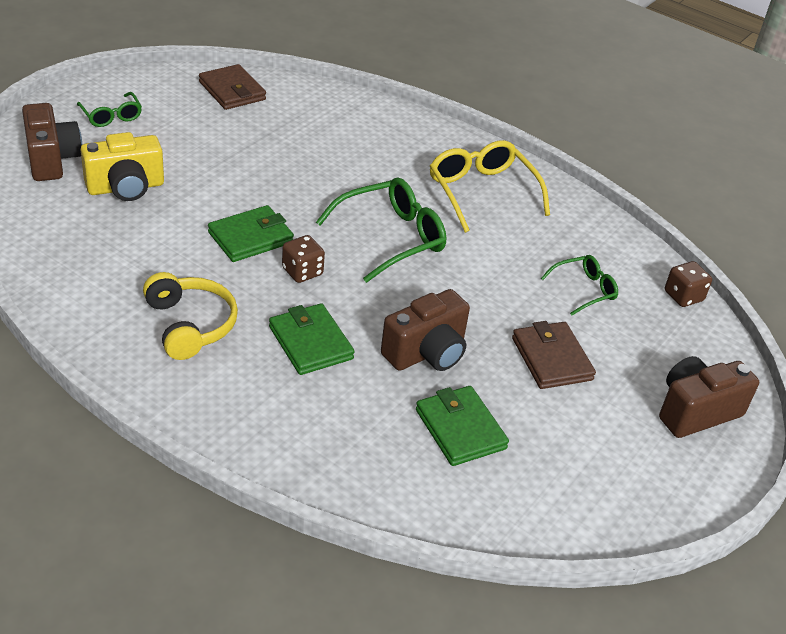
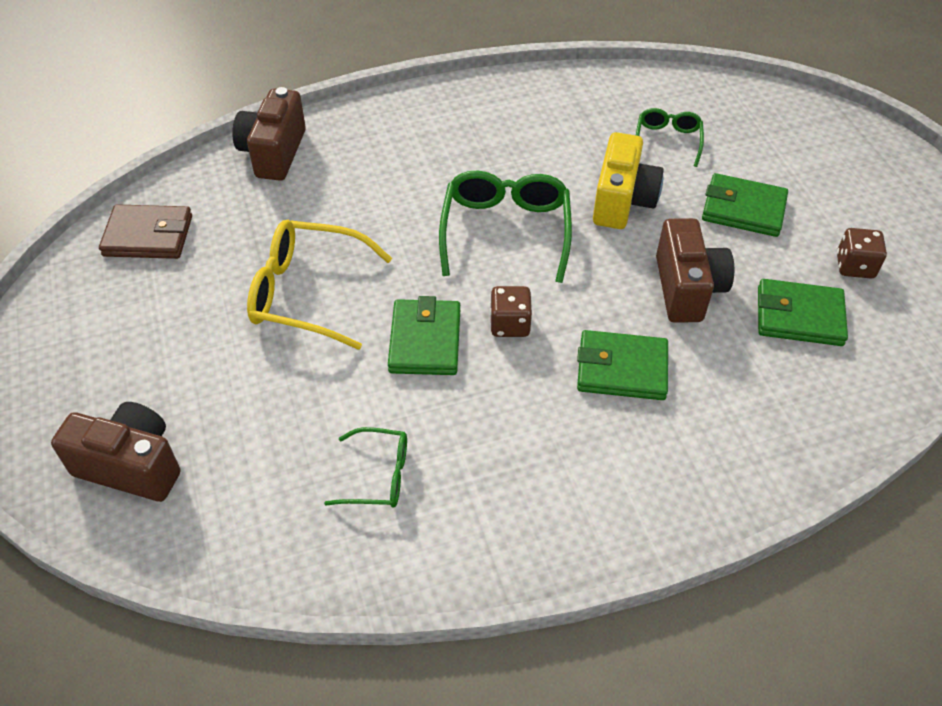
camera: 50 degrees left, 10 degrees up
green glasses [77,92,142,127] -> green glasses moved to [324,427,407,507]
yellow camera [81,132,164,201] -> yellow camera moved to [593,132,664,229]
yellow headphones [143,272,238,360] -> none
yellow glasses [430,140,550,233] -> yellow glasses moved to [247,220,392,350]
brown wallet [512,321,596,389] -> green wallet [702,173,788,237]
brown camera [659,356,759,438] -> brown camera moved to [232,87,306,181]
brown dice [665,261,712,307] -> brown dice moved to [837,228,887,279]

